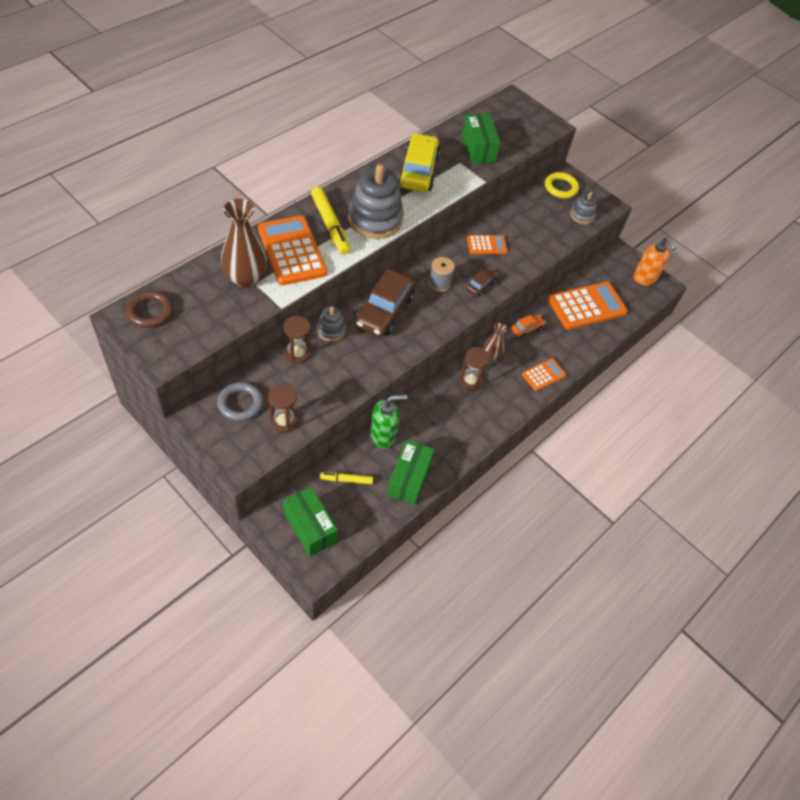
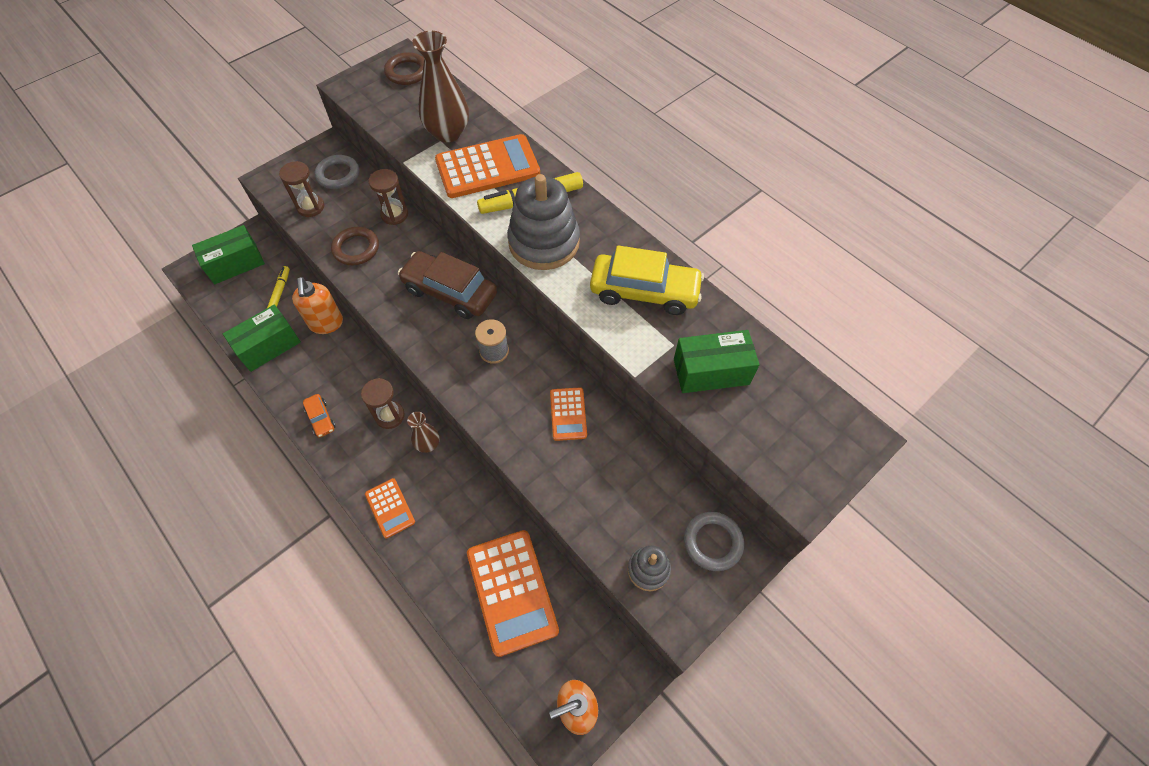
camera: 100 degrees right, 5 degrees up
grey stacking toy [317,306,346,342] -> none
green soap dispenser [370,394,407,449] -> orange soap dispenser [292,277,343,334]
green box [387,439,435,505] -> green box turned 60 degrees counterclockwise [223,305,301,372]
brown car [466,268,497,296] -> none
orange car [511,315,546,338] -> orange car moved to [303,394,336,438]
yellow ring [545,172,579,198] -> grey ring [684,512,744,571]
none -> brown ring [331,227,379,265]

